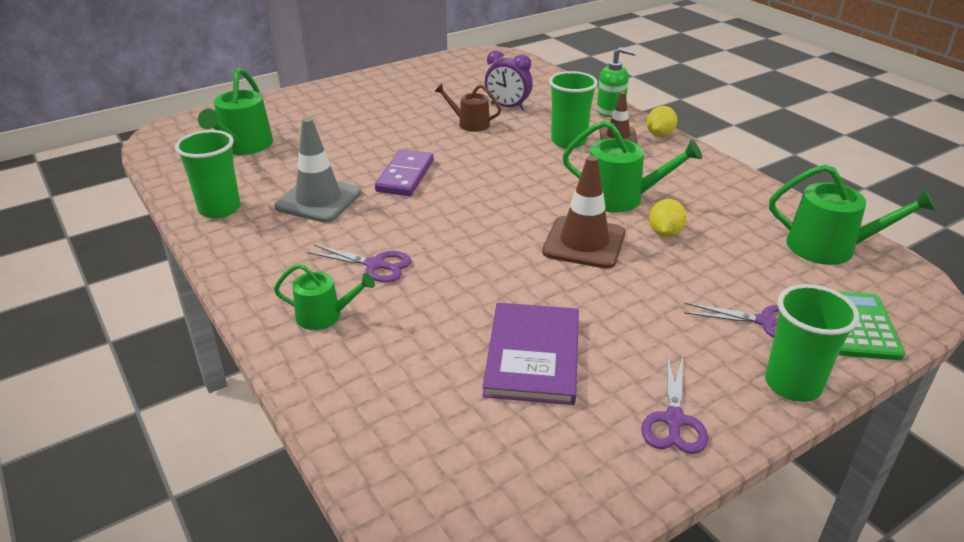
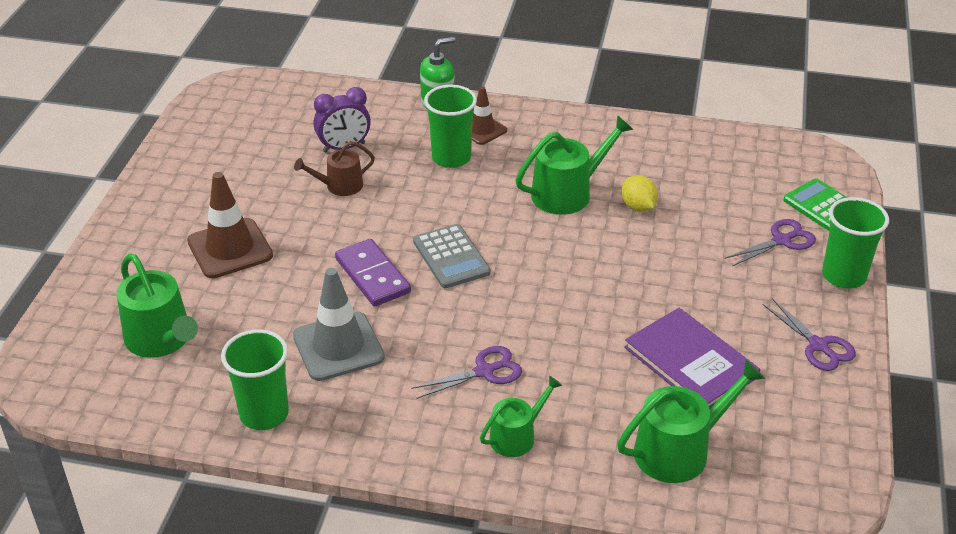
camera: 45 degrees left, 5 degrees up
brown traffic cone [542,156,625,269] -> brown traffic cone moved to [187,172,273,278]
yellow lemon [647,106,677,137] -> none
green watering can [769,164,936,265] -> green watering can moved to [617,360,765,483]
none -> grey calculator [413,224,491,288]

